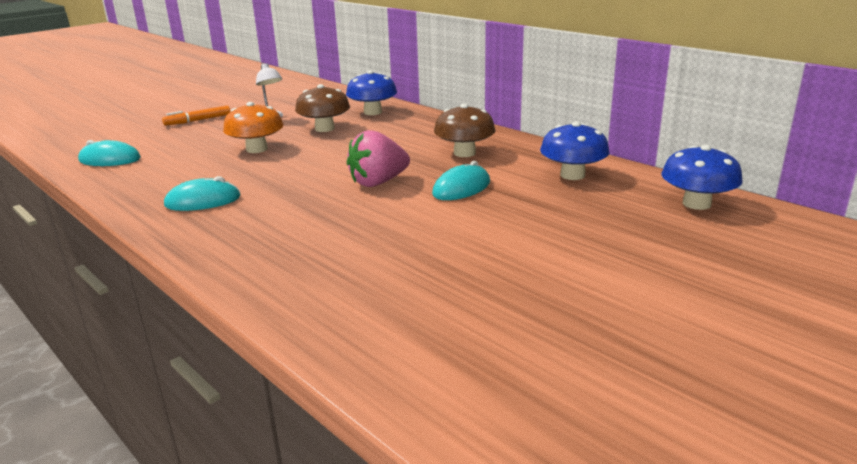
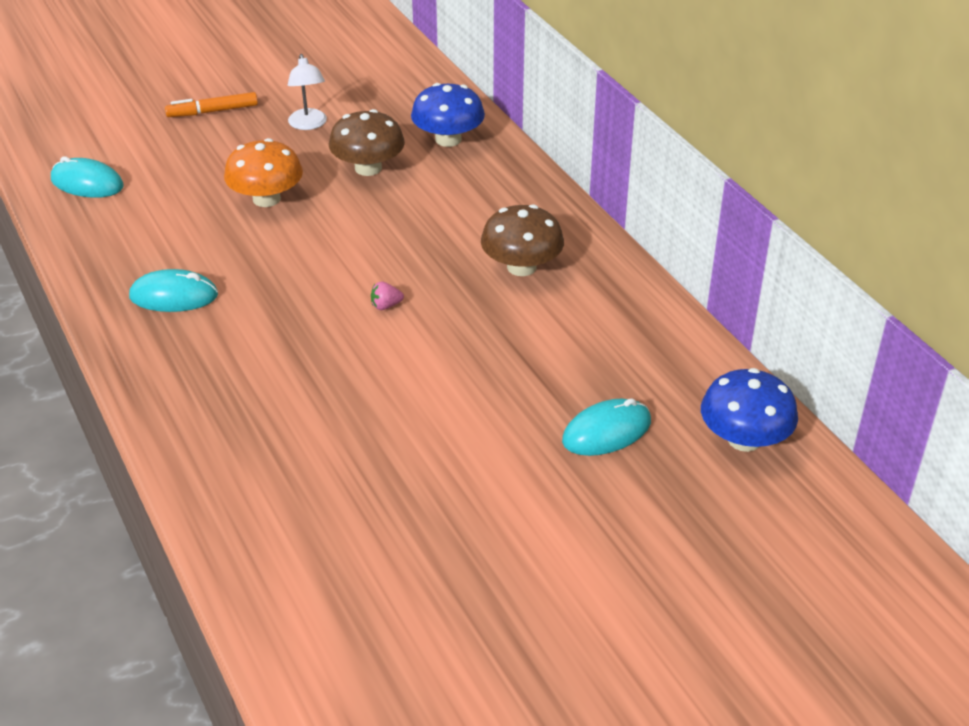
camera: 15 degrees right, 15 degrees up
pink strawberry [347,130,410,187] -> pink strawberry [371,281,404,310], size x0.41
turquoise mouse [432,161,490,200] -> turquoise mouse moved to [562,398,651,456]
blue mushroom [540,121,609,180] -> none

